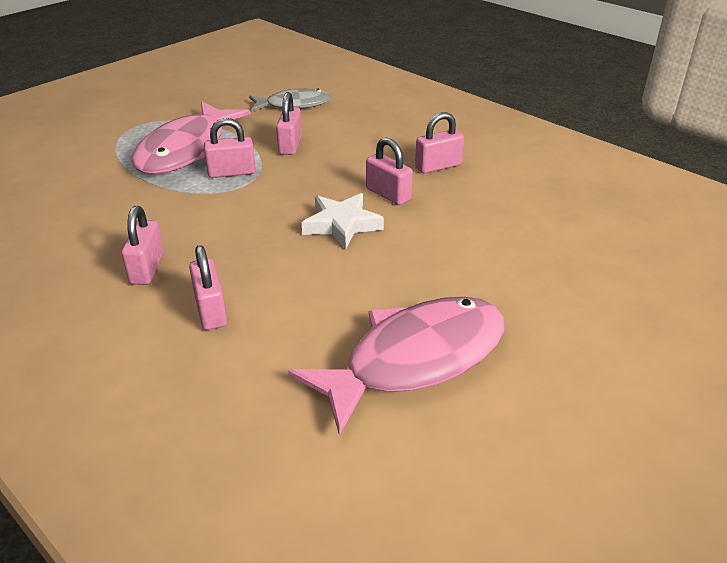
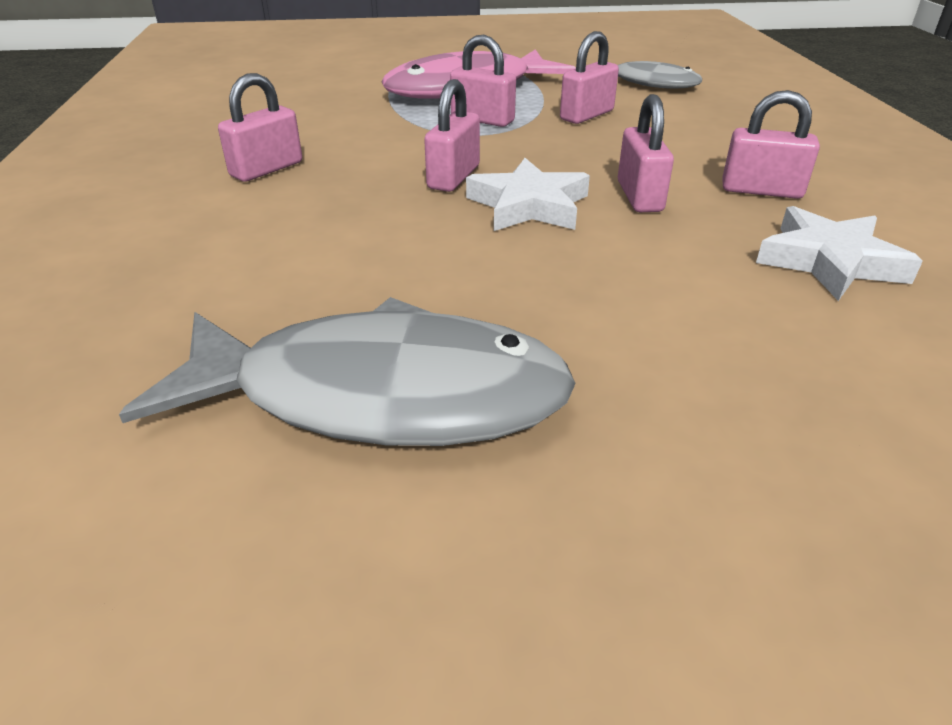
camera: 40 degrees right, 0 degrees up
pink padlock [189,245,227,330] -> pink padlock moved to [424,79,480,192]
pink fish [288,297,505,436] -> grey fish [119,297,576,446]
none -> white star [756,206,923,301]

